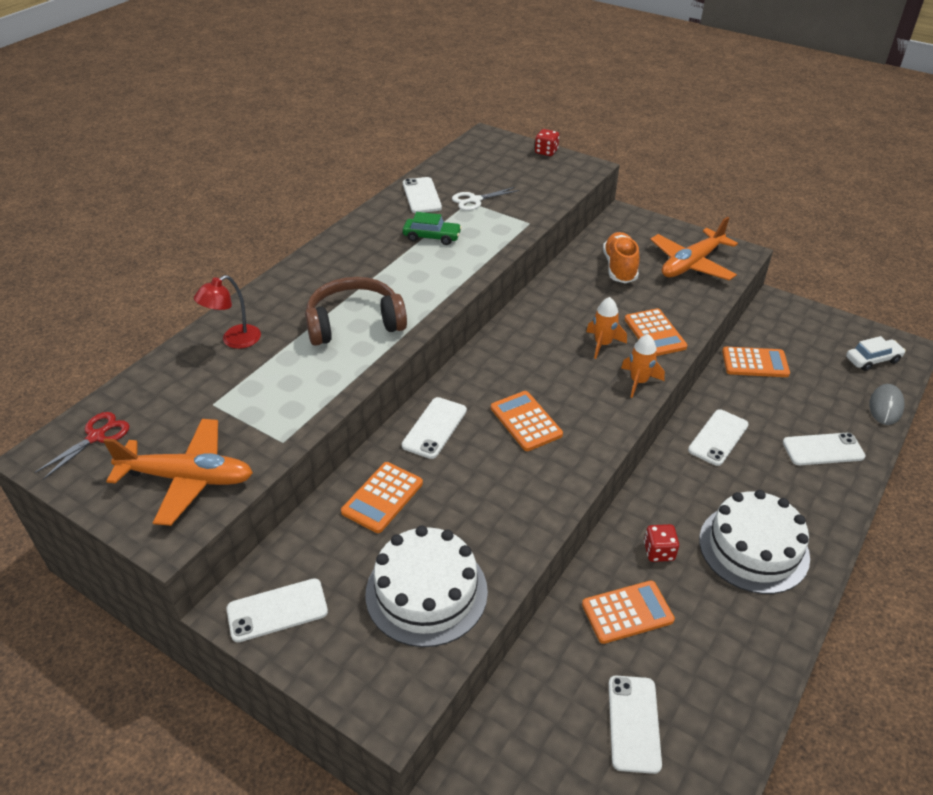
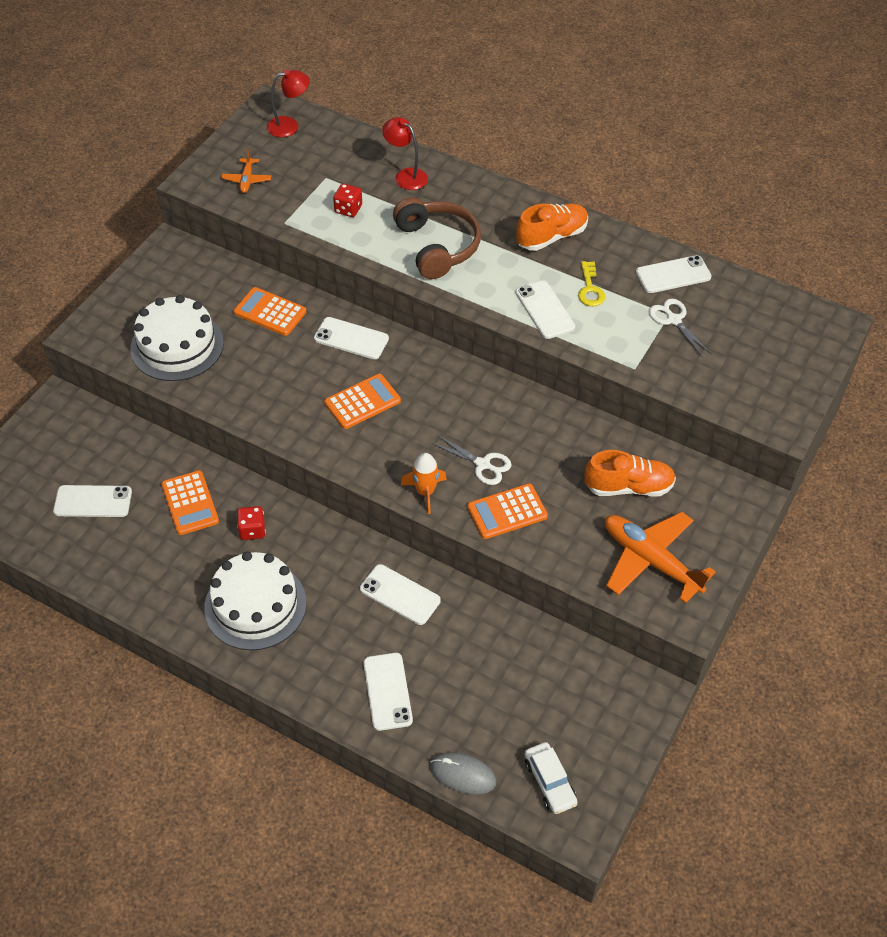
camera: 85 degrees right, 10 degrees up
red scissors [34,412,130,480] -> red lamp [267,69,310,137]
orange plane [103,419,253,526] -> orange plane [222,150,272,193], size x0.48
white phone [227,578,328,642] -> white phone moved to [516,280,575,339]
green car [403,212,462,245] -> yellow key [578,261,606,306]
red dice [535,129,559,156] -> red dice moved to [333,184,362,217]
orange rocket [586,297,627,359] -> white scissors [431,435,512,485]
orange calculator [722,347,790,377] -> none
none -> orange shoe [516,204,588,251]

